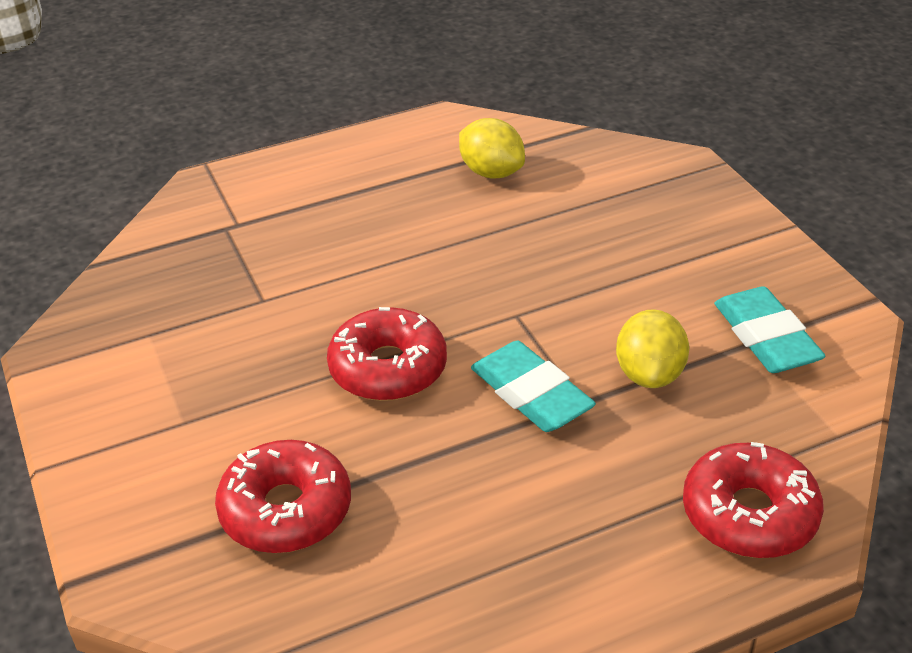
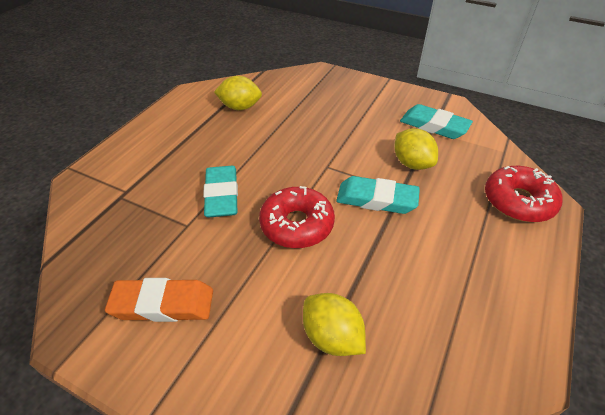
camera: 40 degrees left, 5 degrees up
red donut [215,440,351,553] -> yellow lemon [303,293,366,356]
none -> orange eraser [105,278,213,322]
none -> turquoise eraser [203,166,238,217]

